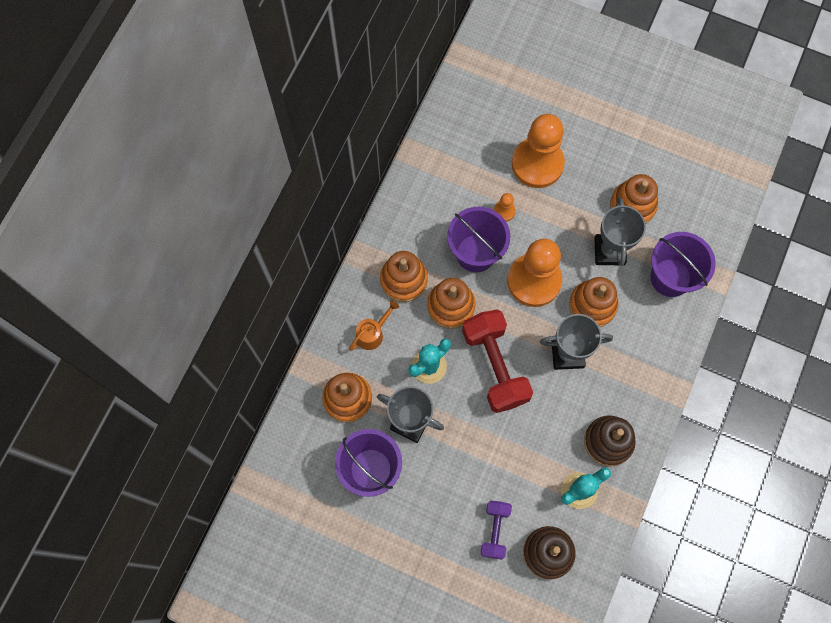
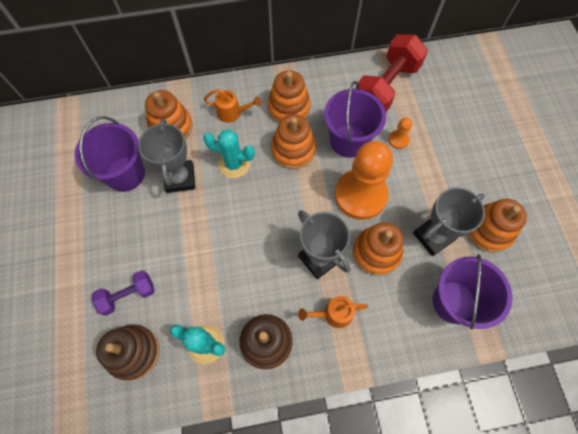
camera: 55 degrees right, 5 degrees down
red dumbbell [462,309,533,413] -> red dumbbell moved to [356,34,428,112]
orange pawn [512,114,565,188] -> none
none -> orange watering can [298,296,369,328]

